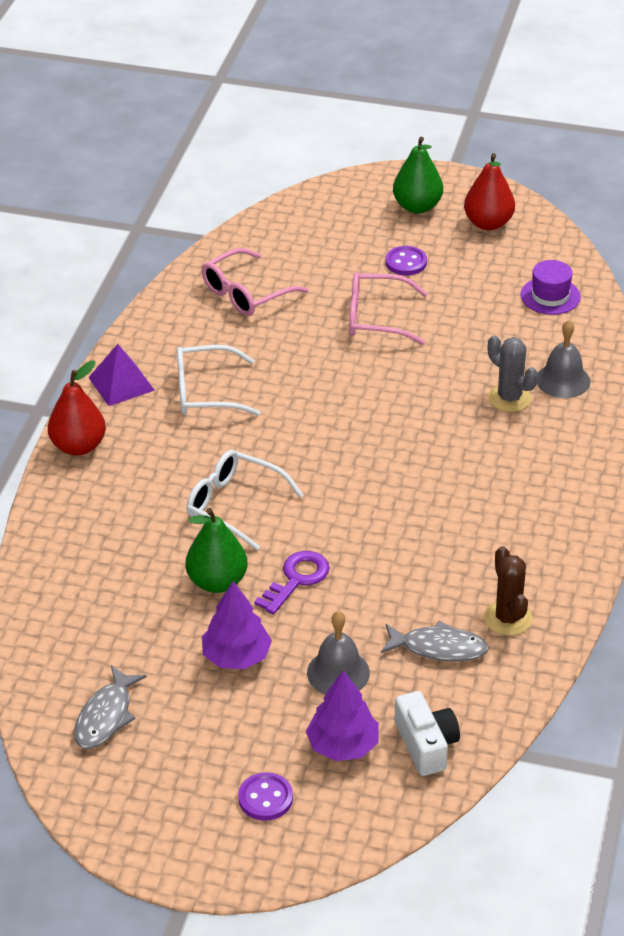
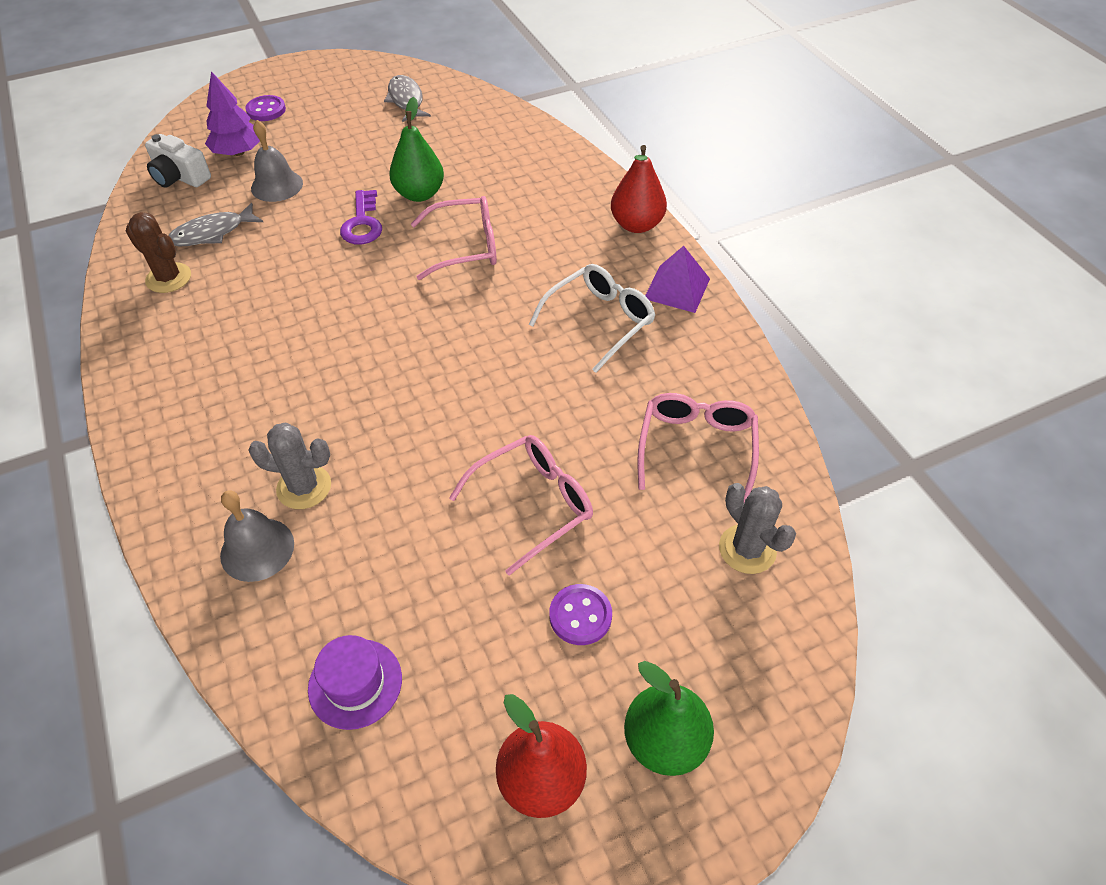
camera: 140 degrees right, 10 degrees up
white glasses [186,450,304,550] -> pink glasses [411,196,497,280]
purple tree [202,581,272,669] -> none
none -> grey cactus [719,483,796,574]

